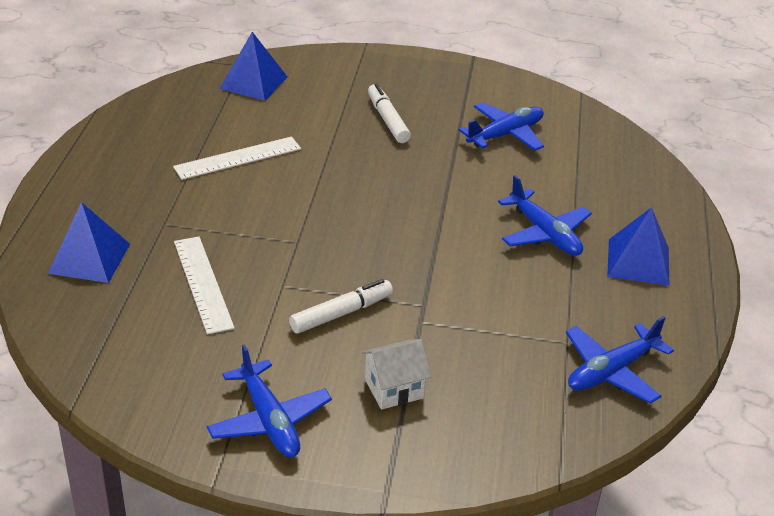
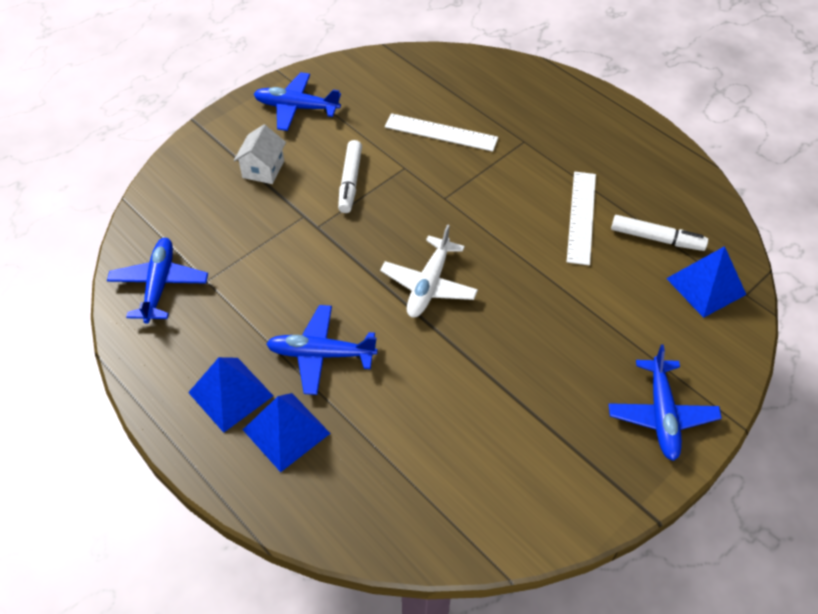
camera: 130 degrees right, 15 degrees up
blue pyramid [48,202,130,283] -> blue pyramid moved to [243,393,331,472]
white marker [368,83,411,143] -> white marker moved to [611,215,708,251]
blue plane [459,102,544,151] -> blue plane moved to [608,345,722,461]
none -> white plane [380,224,478,318]

